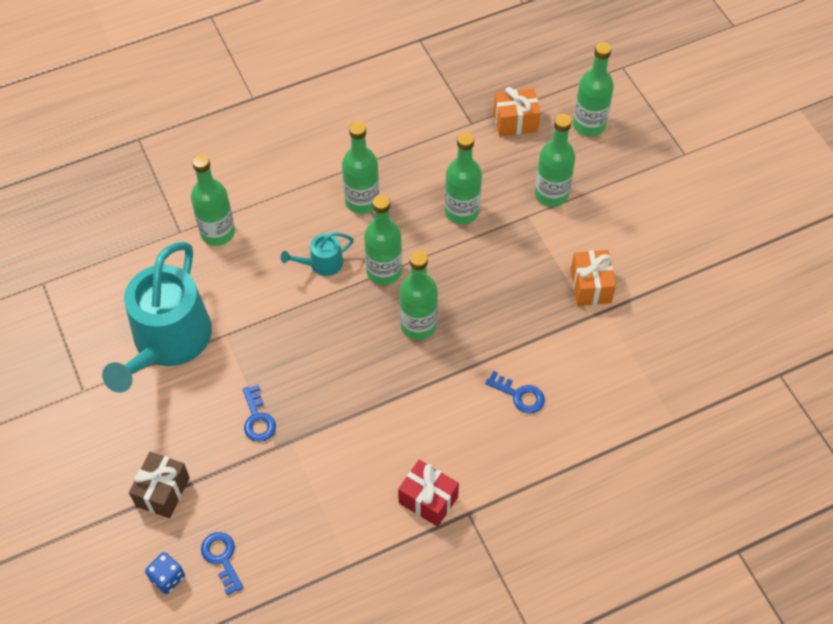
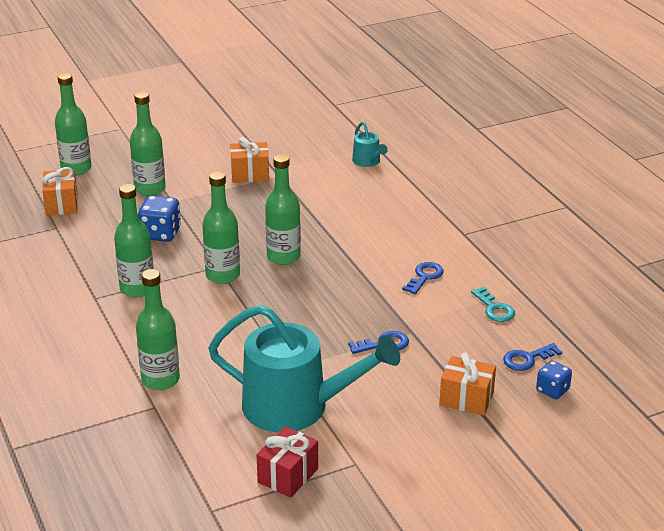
camera: 90 degrees left, 25 degrees down
brown gift [129,452,190,518] -> orange gift [439,353,496,416]
turquoise watering can [281,232,354,276] -> turquoise watering can moved to [352,122,388,167]
red gift [398,460,459,527] -> red gift moved to [257,426,318,498]
green bottle [445,132,482,224] -> blue dice [138,195,181,242]
blue key [485,371,545,413] -> blue key moved to [402,262,444,294]
none -> turquoise key [471,287,515,322]

